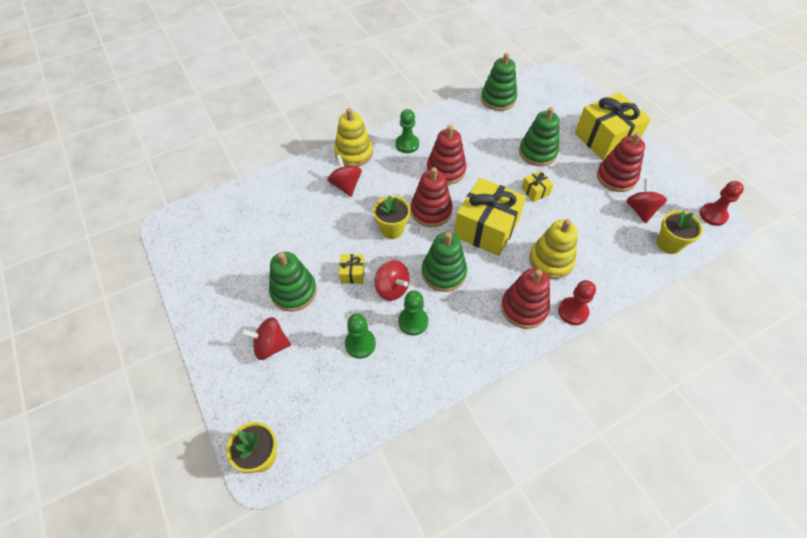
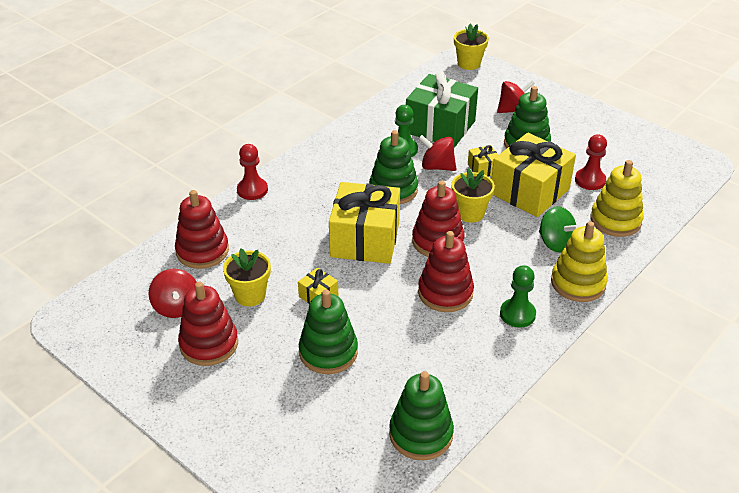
camera: 160 degrees right, 15 degrees down
red spinning top [327,155,362,197] -> green spinning top [539,206,580,253]
green pawn [345,314,376,359] -> green gift [406,72,478,148]
red stacking toy [501,268,550,329] -> red stacking toy moved to [175,190,229,269]
yellow stacking toy [529,219,578,279] -> yellow stacking toy moved to [590,160,644,237]
yellow gift [575,92,651,160] -> yellow gift moved to [492,133,576,217]
yellow flower pot [657,211,703,254] -> yellow flower pot moved to [223,248,271,306]
red pawn [700,181,744,226] -> red pawn moved to [575,134,607,190]

